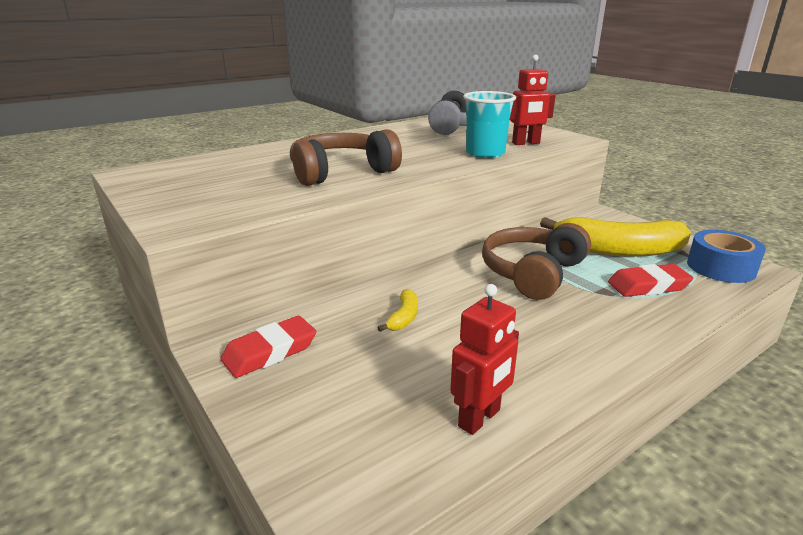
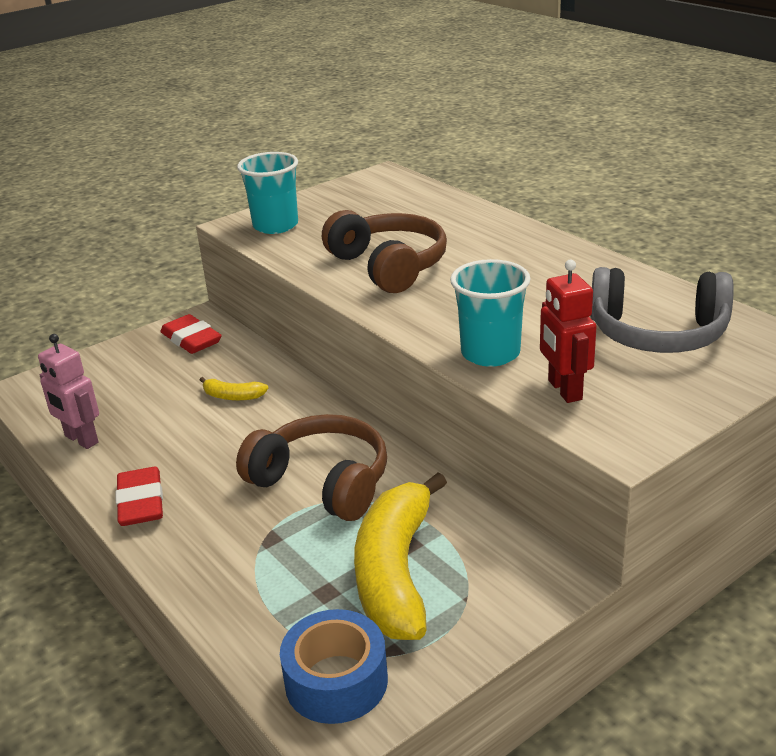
camera: 90 degrees right, 5 degrees up
red robot [450,284,519,435] -> pink robot [38,334,99,449]
red eraser [608,264,693,297] -> red eraser moved to [115,467,163,526]
none -> turquoise cup [237,152,298,234]

